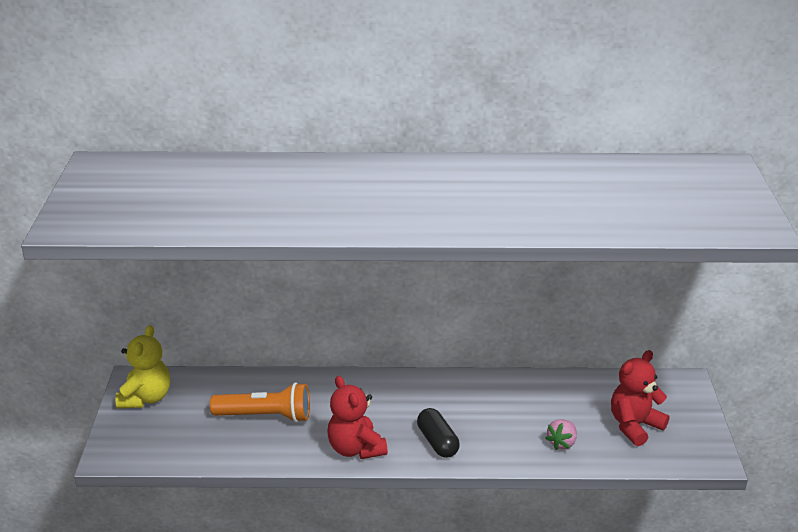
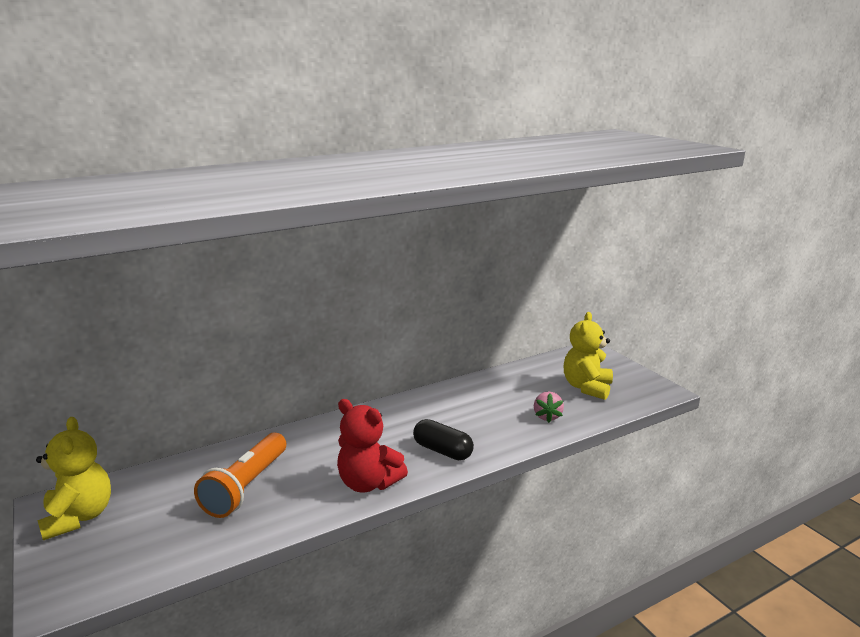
camera: 30 degrees left, 10 degrees down
orange flashlight [210,382,310,423] -> orange flashlight turned 135 degrees clockwise [194,433,286,518]
red teddy bear [611,350,670,446] -> yellow teddy bear [564,312,613,400]

